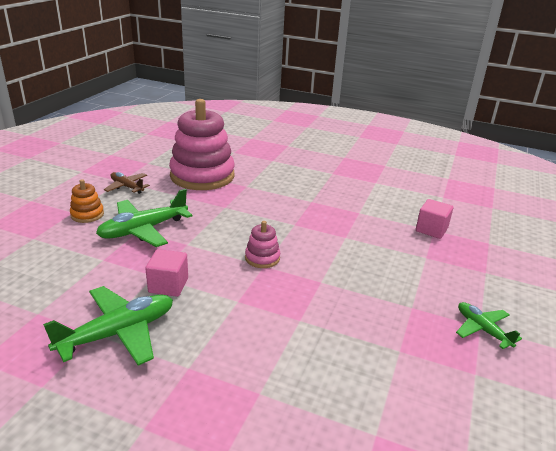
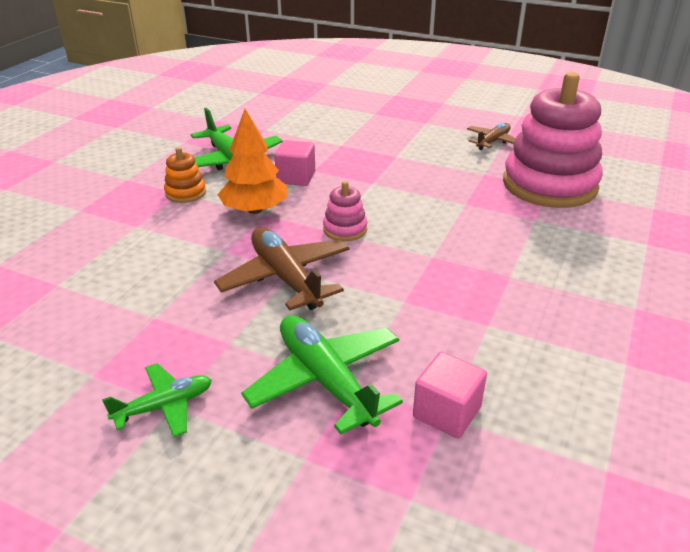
camera: 95 degrees right, 5 degrees up
orange stacking toy [70,179,104,223] -> orange stacking toy moved to [164,147,206,203]
green plane [96,189,192,247] -> green plane moved to [241,315,403,434]
none -> brown plane [214,227,349,310]
none -> orange tree [218,109,287,214]

